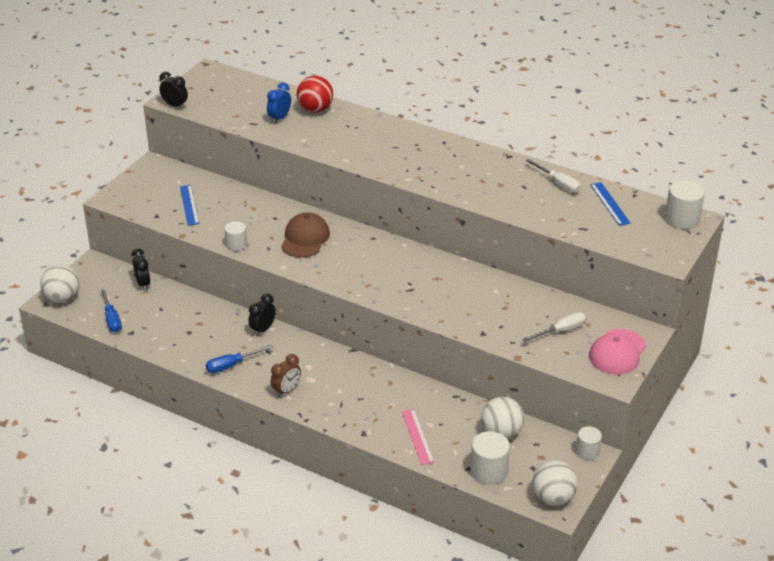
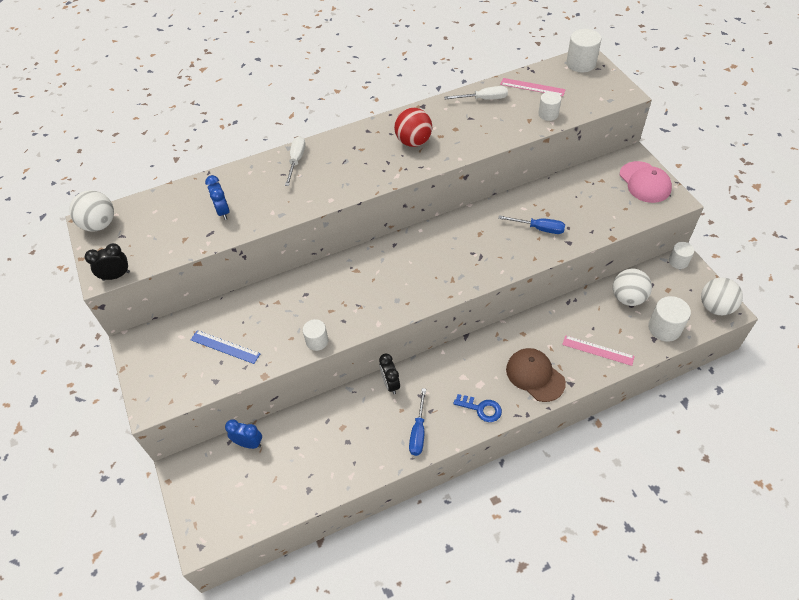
camera: 50 degrees left, 15 degrees up
white ball [40,265,80,303] -> white ball moved to [69,190,114,232]
blue screwdriver [100,288,122,332] -> blue screwdriver moved to [498,215,565,234]
black clock [132,248,151,291] -> blue clock [225,419,262,449]
brown clock [271,354,301,397] -> blue key [453,394,502,422]
brown cap [281,213,330,258] -> brown cap moved to [506,348,566,402]
red ball [297,76,333,113] -> red ball moved to [394,108,432,147]
white screwdriver [522,312,586,342] -> white screwdriver moved to [285,136,306,186]
blue ruler [590,182,631,226] -> pink ruler [500,78,566,96]
none -> white cylinder [538,92,561,121]

